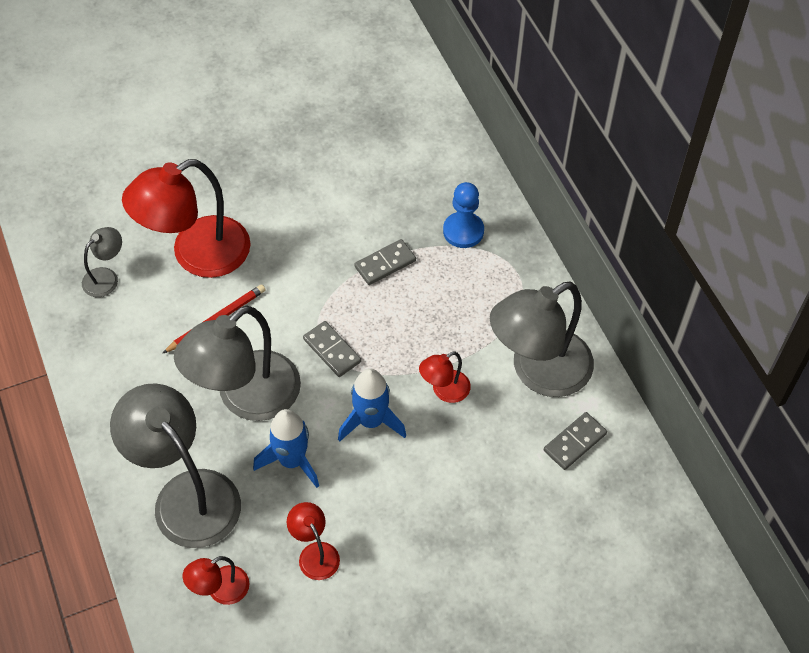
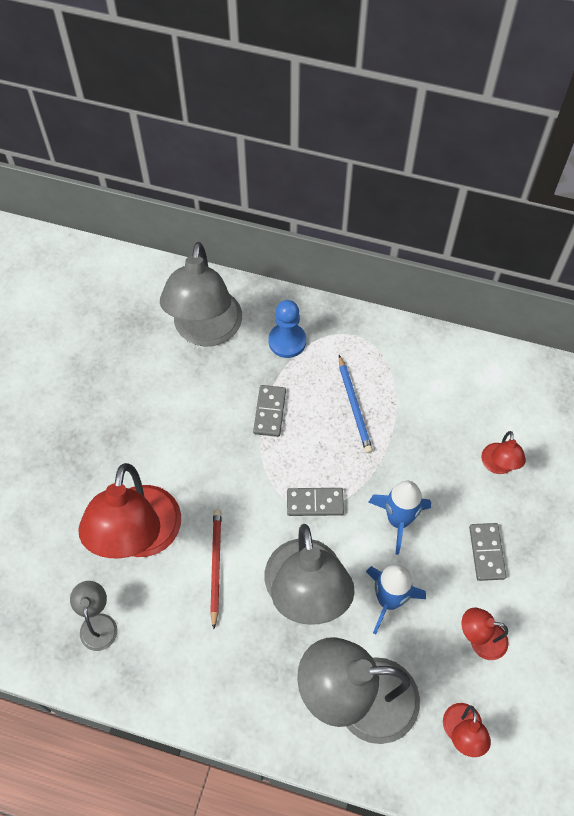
camera: 50 degrees left, 5 degrees up
red lamp [419,351,471,403] -> red lamp moved to [481,431,526,474]
grey lamp [490,281,594,397] -> grey lamp moved to [160,242,242,347]
grey domino [544,412,607,470] -> grey domino moved to [469,523,506,581]
none -> blue pencil [339,355,373,453]

